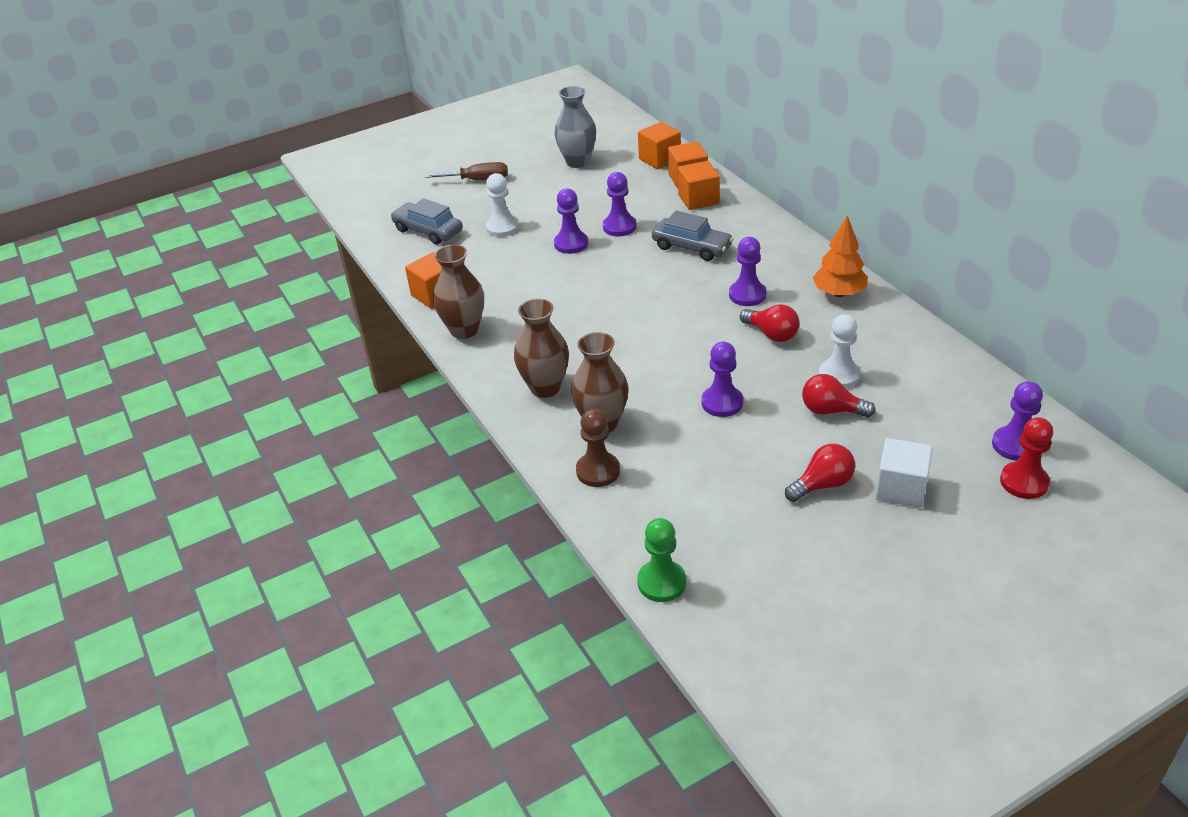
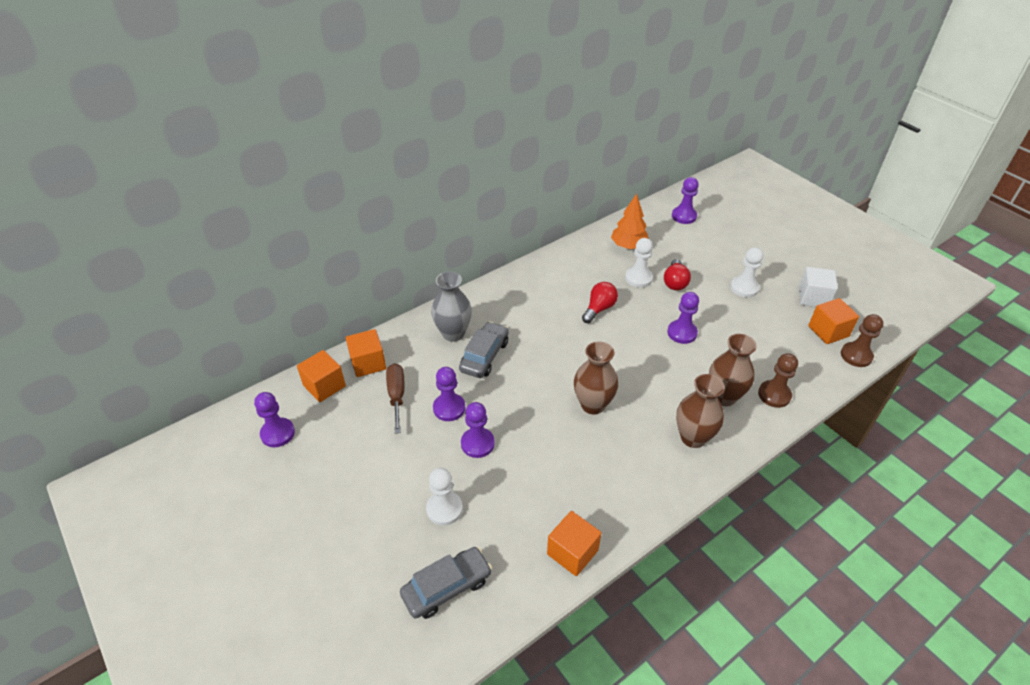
camera: 100 degrees left, 5 degrees up
grey car [391,198,463,245] -> grey car turned 150 degrees counterclockwise [400,547,492,619]
brown screwdriver [425,162,508,180] -> brown screwdriver moved to [386,363,404,434]
brown vase [433,245,484,339] -> brown vase moved to [574,342,618,415]
grey vase [554,86,596,168] -> grey vase moved to [431,271,472,342]
green pawn [637,518,686,602] -> brown pawn [841,314,883,367]
orange cube [678,161,720,210] -> orange cube moved to [808,298,859,344]
purple pawn [729,237,766,306] -> purple pawn moved to [254,392,295,447]
red light bulb [785,444,855,502] -> white pawn [730,247,763,298]
orange tree [813,216,868,297] -> orange tree moved to [611,193,649,249]
white cube [875,438,933,508] -> white cube moved to [799,267,838,307]
red pawn [1000,417,1053,499] -> none

